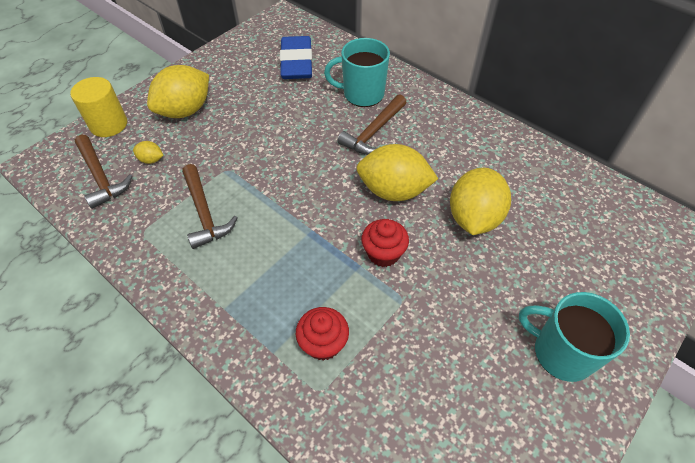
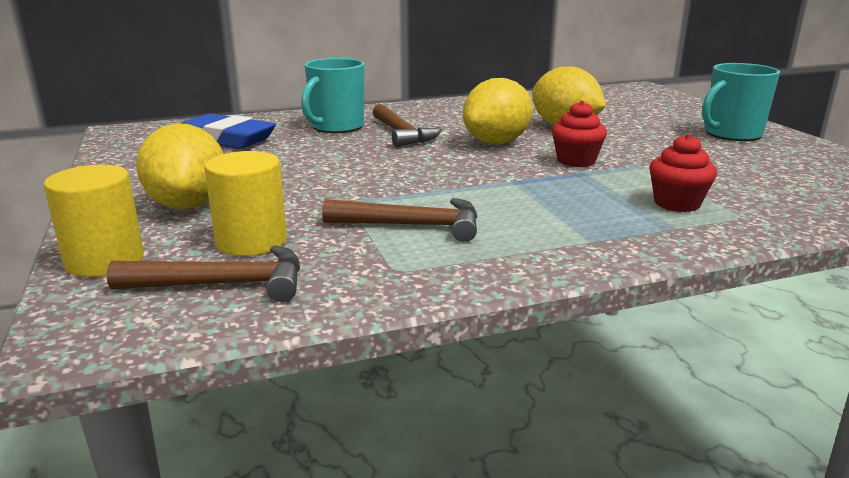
camera: 60 degrees left, 30 degrees down
yellow lemon [133,141,163,164] -> yellow cylinder [205,151,287,256]

